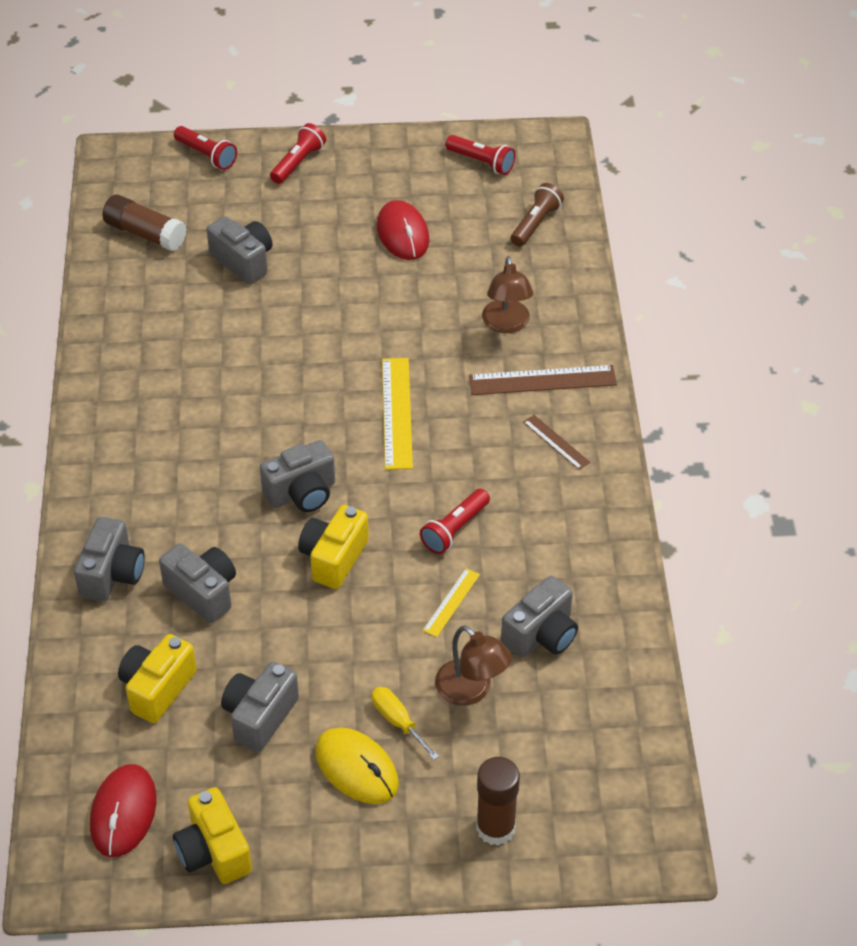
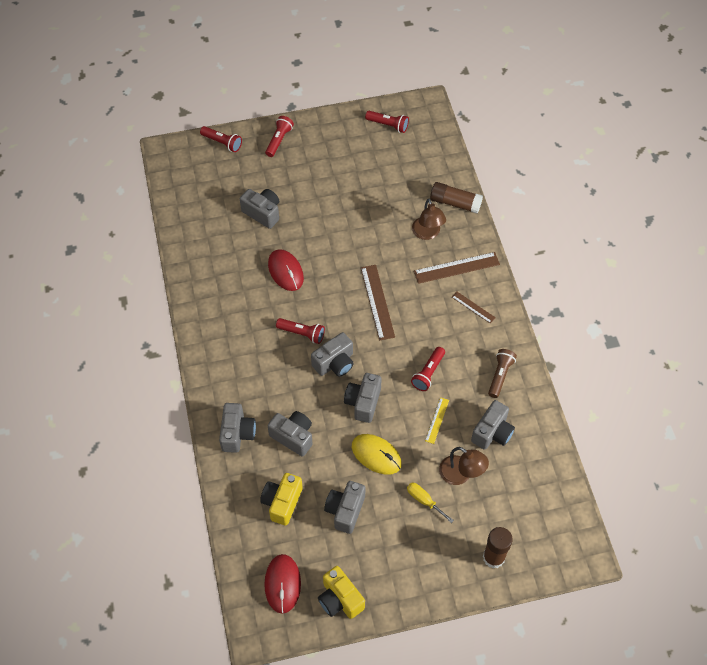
camera: 10 degrees left, 10 degrees up
brown glue stick [103,195,187,251] -> brown glue stick moved to [430,182,483,214]
yellow camera [298,505,369,589] -> grey camera [344,373,382,423]
yellow mouse [315,727,399,804] -> yellow mouse moved to [352,434,402,475]
red mouse [377,200,429,260] -> red mouse moved to [268,249,304,291]
yellow ruler [382,358,413,470] -> brown ruler [361,265,395,340]
brown flashlight [511,183,564,247] -> brown flashlight moved to [488,349,517,398]
none -> red flashlight [276,318,325,344]

